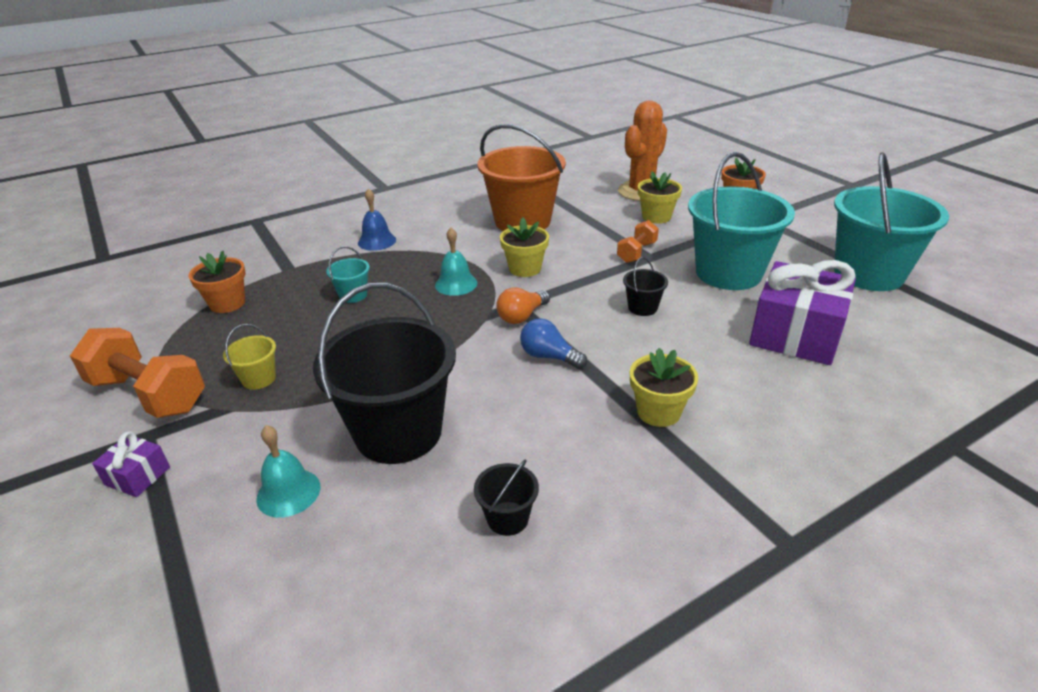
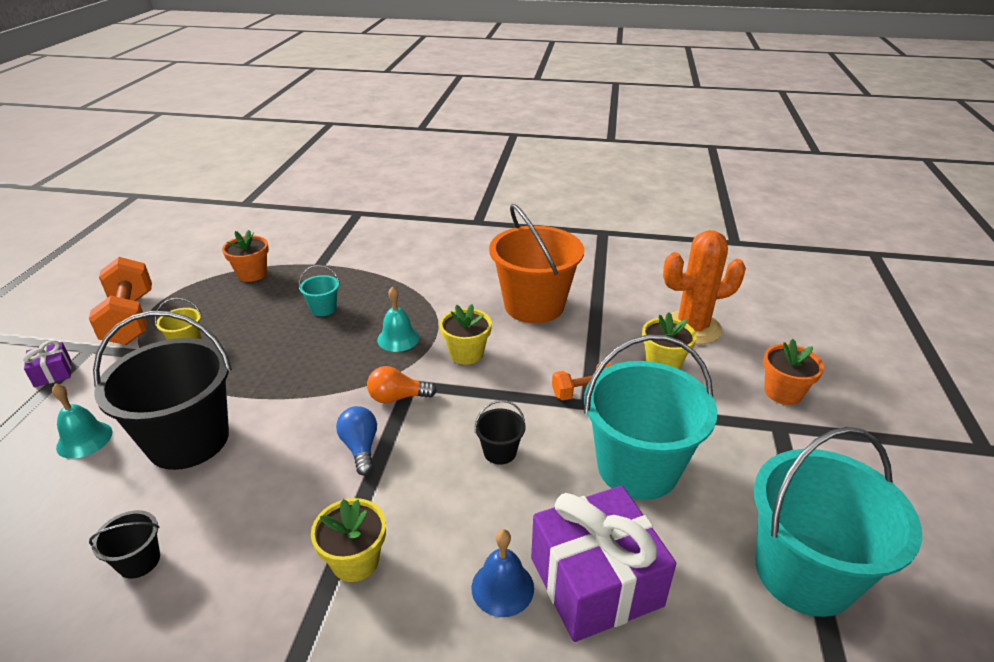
camera: 40 degrees right, 0 degrees up
blue bell [358,188,396,251] -> blue bell moved to [471,529,534,617]

